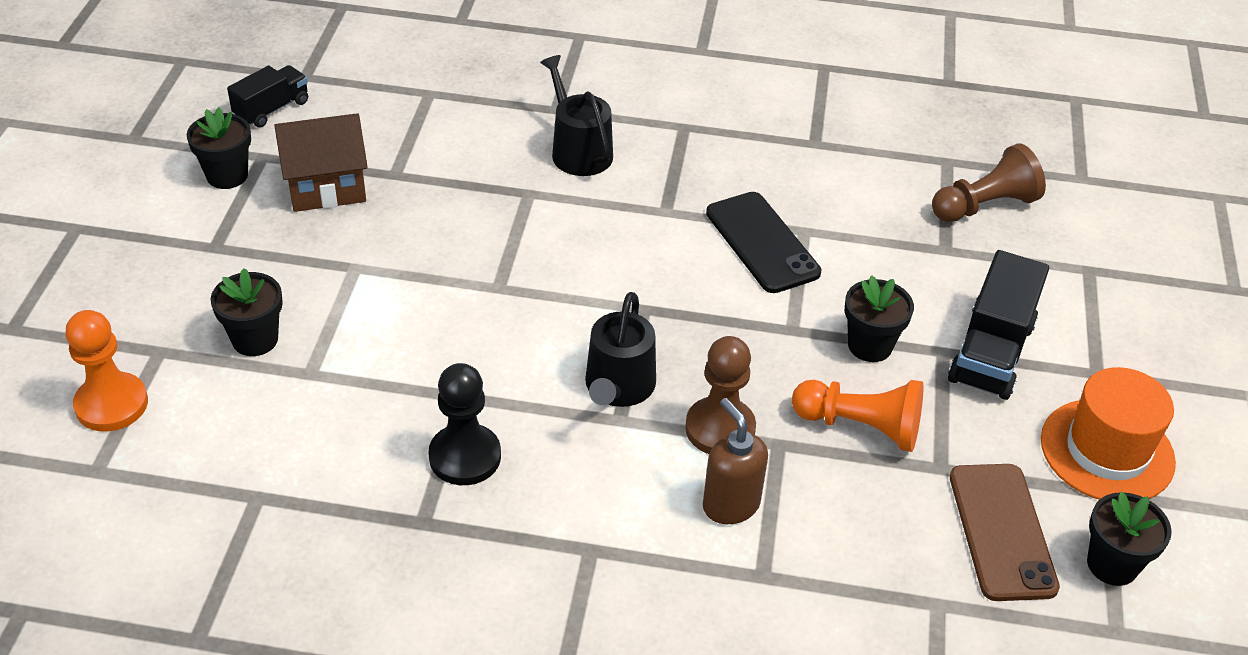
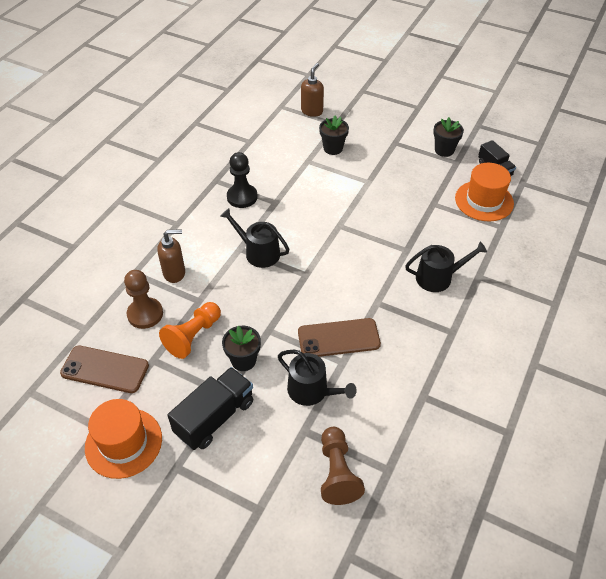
camera: 110 degrees right, 5 degrees up
orange pawn [65,310,148,432] -> brown soap dispenser [301,63,324,117]
brown house [274,113,368,212] -> none
brown pawn [685,336,756,454] -> brown pawn moved to [124,270,163,329]
black phone [706,192,821,293] -> brown phone [298,318,381,357]
black truck [948,250,1049,400] -> black truck turned 90 degrees clockwise [167,367,253,450]
black flower pot [1087,491,1172,586] -> none
none -> black watering can [278,350,357,406]
none -> orange hat [455,163,514,221]

